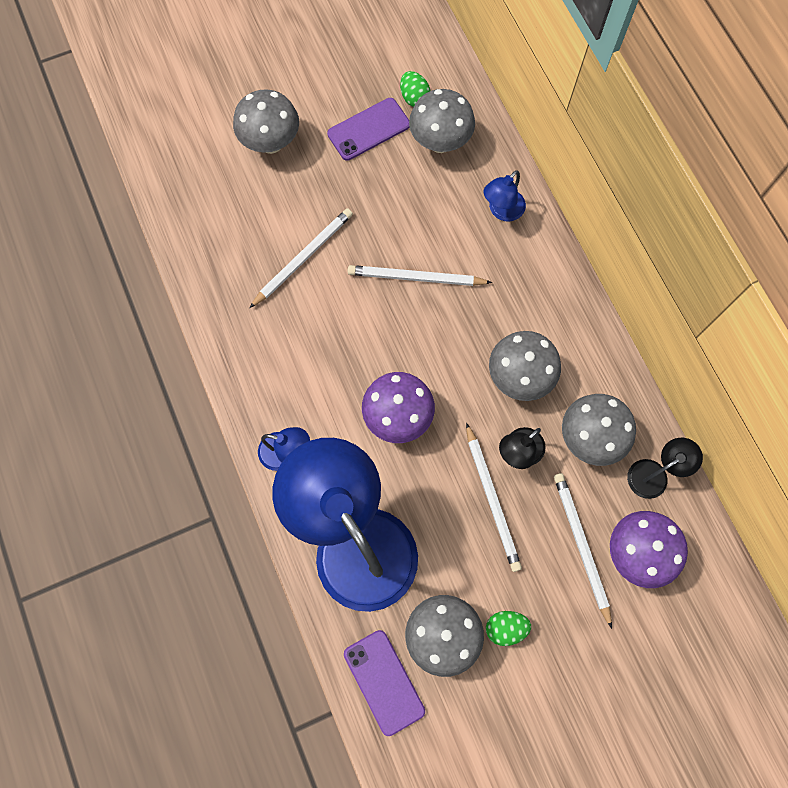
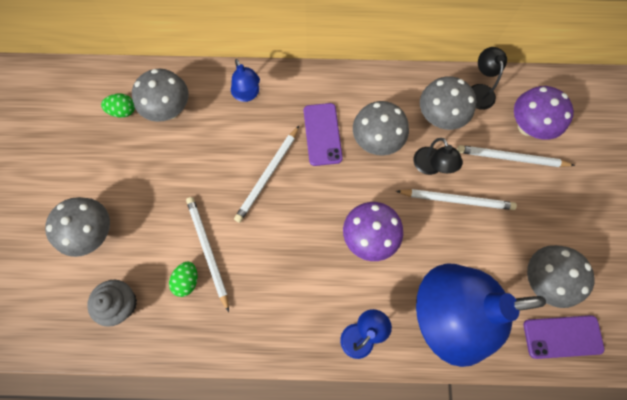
camera: 65 degrees left, 0 degrees up
purple phone [327,98,409,161] -> purple phone moved to [304,103,343,166]
green egg [486,611,531,646] -> green egg moved to [169,262,198,297]
none -> grey cupcake [87,279,137,327]

